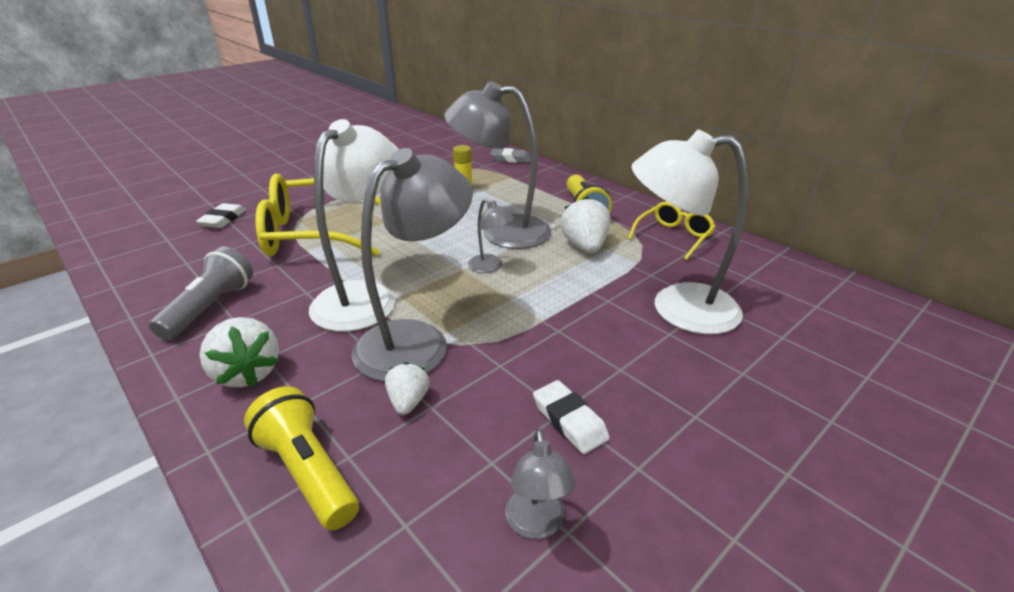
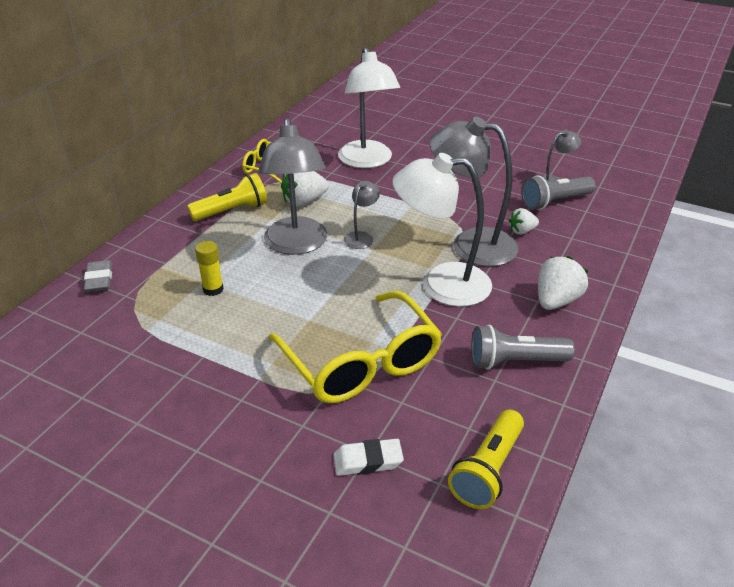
camera: 110 degrees left, 5 degrees up
yellow flashlight [244,386,359,530] -> yellow flashlight moved to [448,410,524,509]
white eraser [533,380,610,454] -> none
none -> grey flashlight [521,175,595,210]

